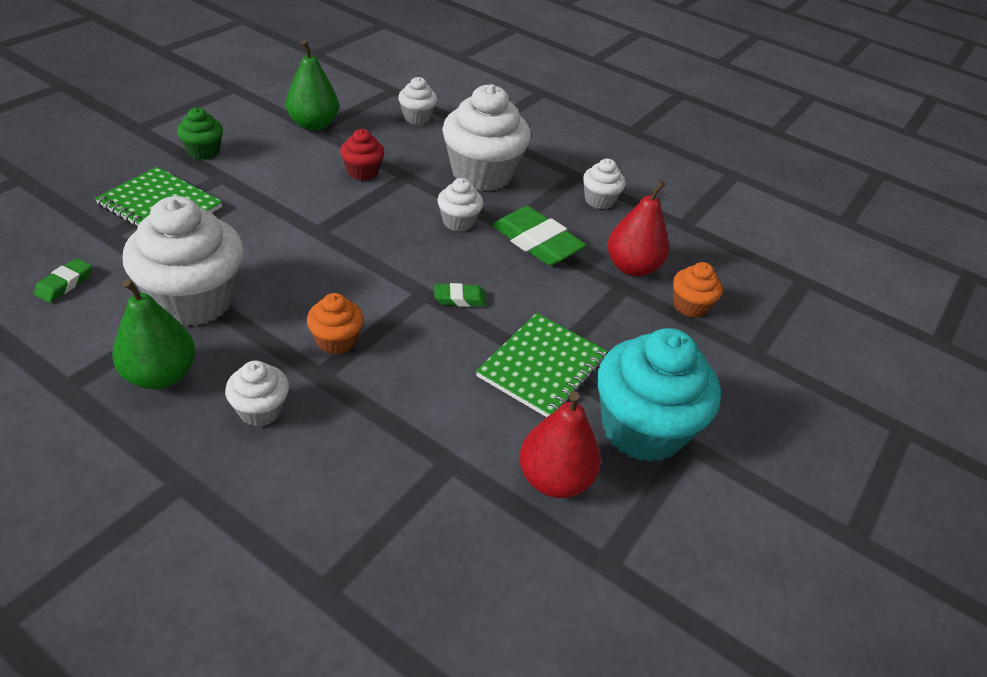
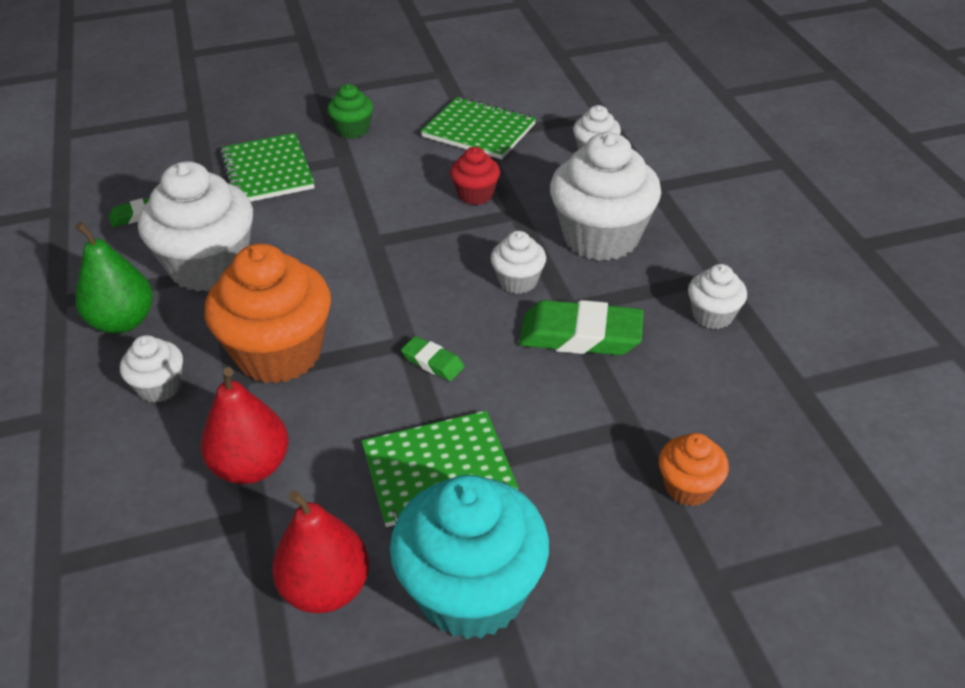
camera: 45 degrees right, 0 degrees up
green pear [286,40,339,131] -> green notebook [421,97,536,159]
orange cupcake [307,293,364,355] -> orange cupcake [205,243,331,384], size x2.04
green eraser [492,206,586,266] -> green eraser turned 75 degrees counterclockwise [519,300,644,355]
red pear [607,180,669,276] -> red pear moved to [201,367,289,484]

